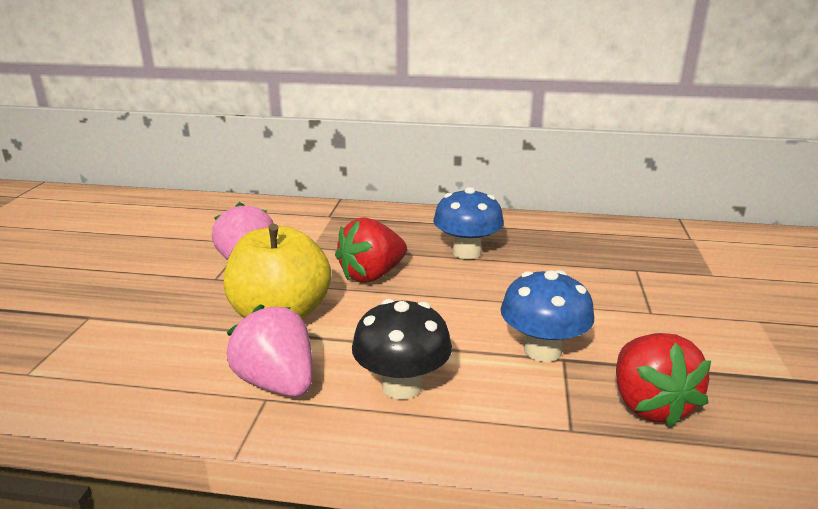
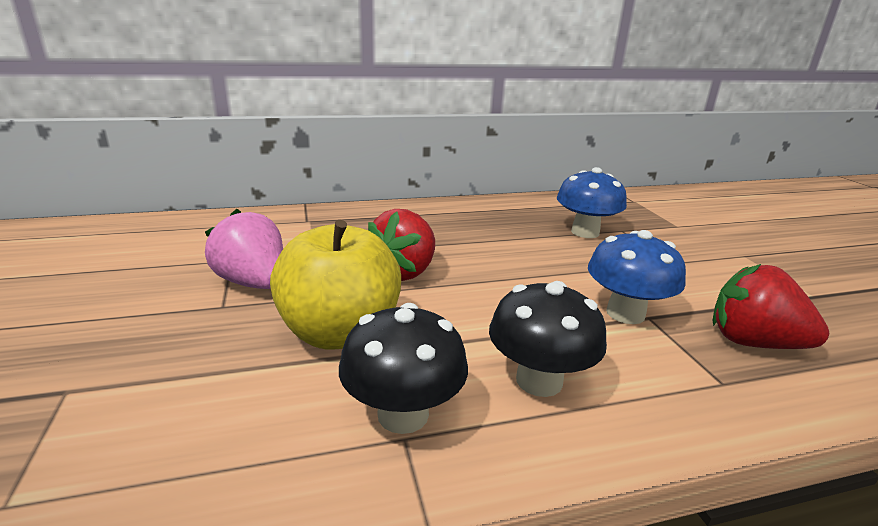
camera: 25 degrees left, 0 degrees up
pink strawberry [226,304,313,397] -> black mushroom [339,303,468,434]
blue mushroom [433,187,504,259] -> blue mushroom moved to [557,167,627,238]
red strawberry [616,333,711,427] -> red strawberry turned 150 degrees clockwise [713,264,829,349]

